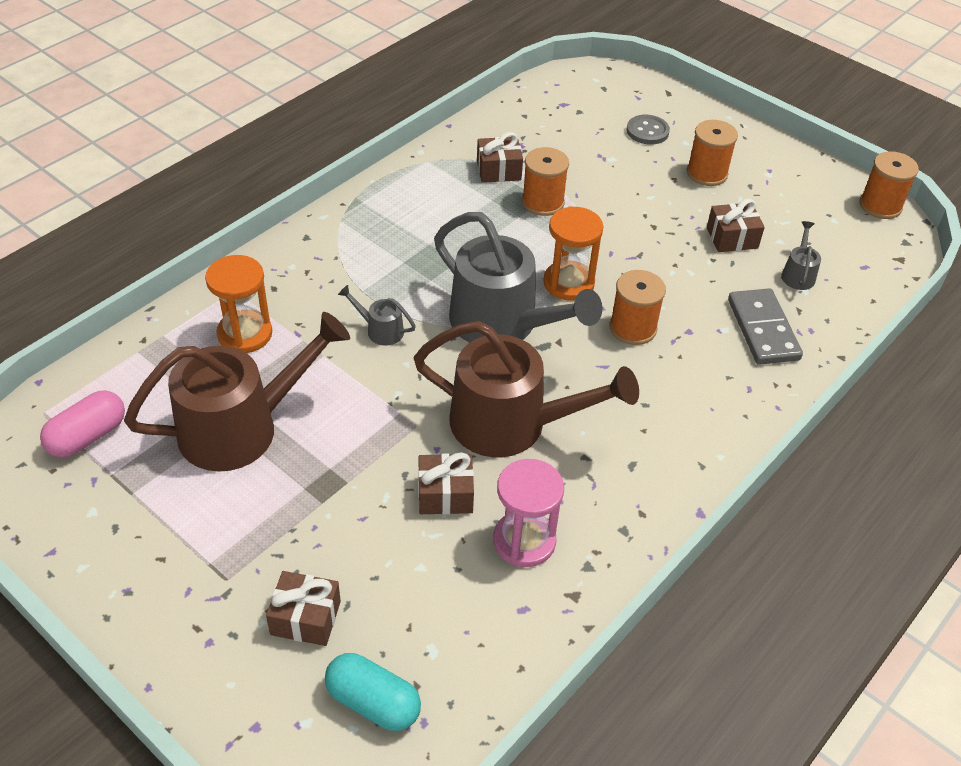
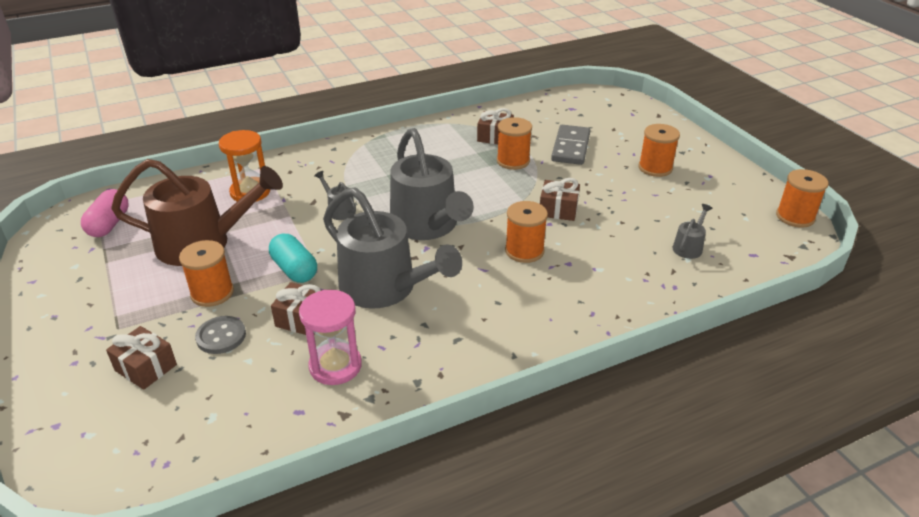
camera: 25 degrees right, 10 degrees down
pink capsule [40,390,125,458] -> pink capsule turned 60 degrees counterclockwise [81,189,129,237]
turquoise capsule [325,653,421,731] -> turquoise capsule moved to [269,234,317,283]
brown watering can [414,321,639,457] -> grey watering can [323,187,462,309]
orange hourglass [543,206,603,301] -> none
grey button [626,115,670,145] -> grey button moved to [195,316,246,354]
brown gift [707,199,765,252] -> brown gift moved to [540,178,580,221]
grey domino [728,288,803,365] -> grey domino moved to [551,125,590,165]
none -> orange spool [179,240,234,307]

